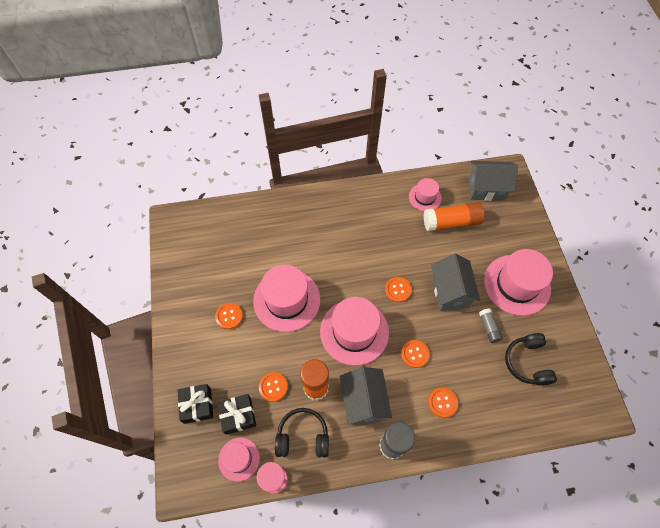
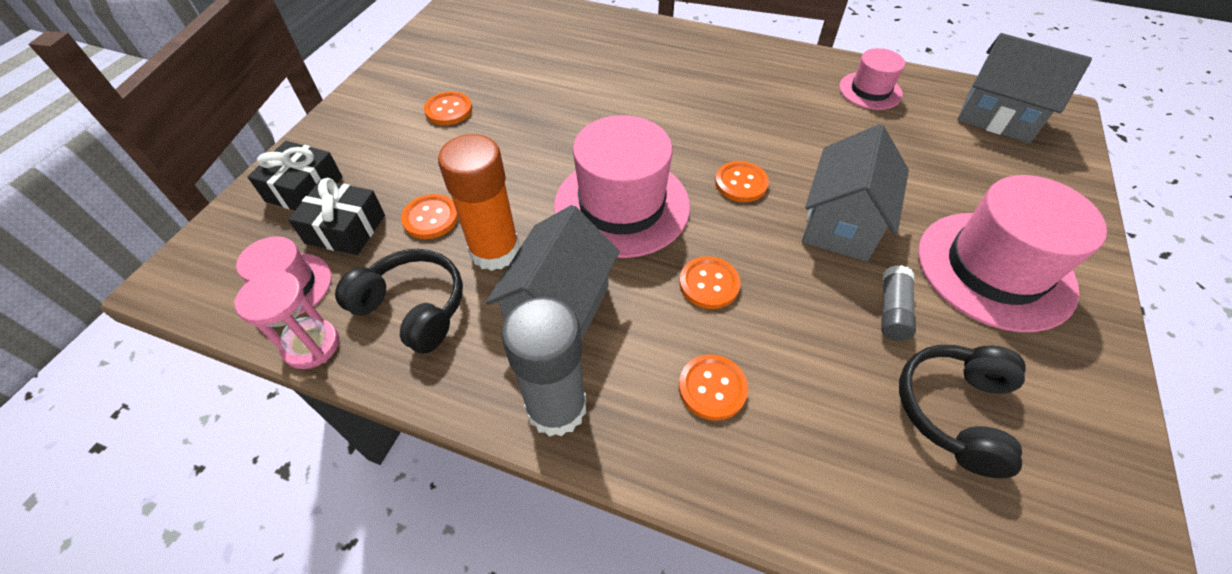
camera: 30 degrees right, 10 degrees down
pink hat [253,265,320,332] -> none
orange glue stick [423,202,484,231] -> none

